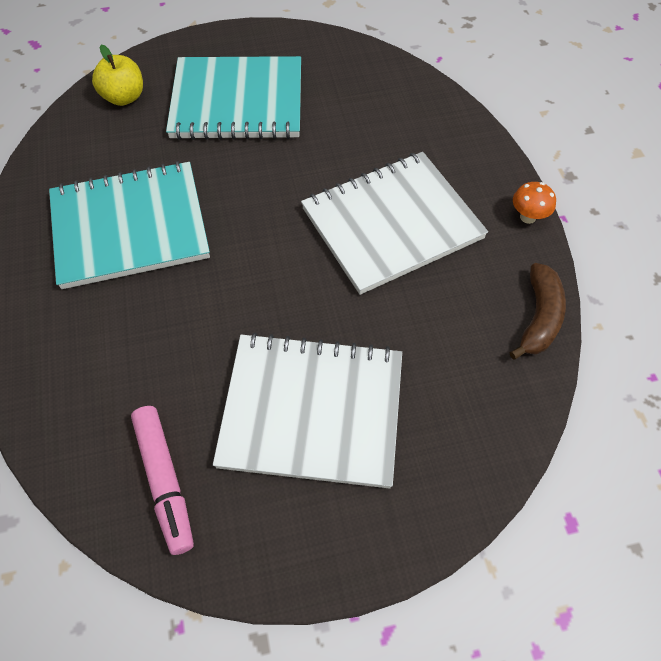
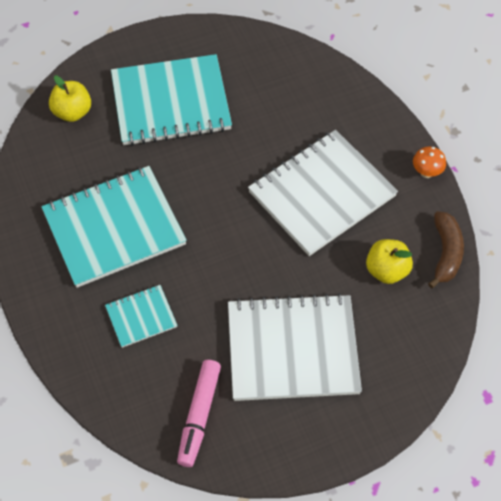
camera: 10 degrees left, 0 degrees up
pink marker [131,406,194,555] -> pink marker turned 45 degrees clockwise [177,360,221,467]
none -> turquoise notebook [105,285,177,348]
none -> yellow apple [366,239,413,284]

